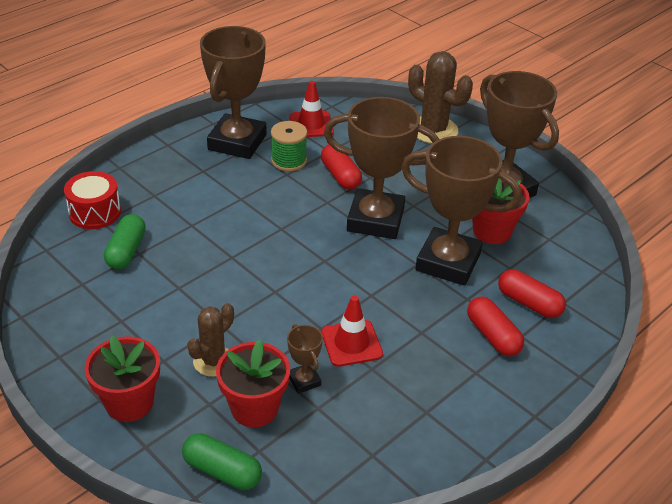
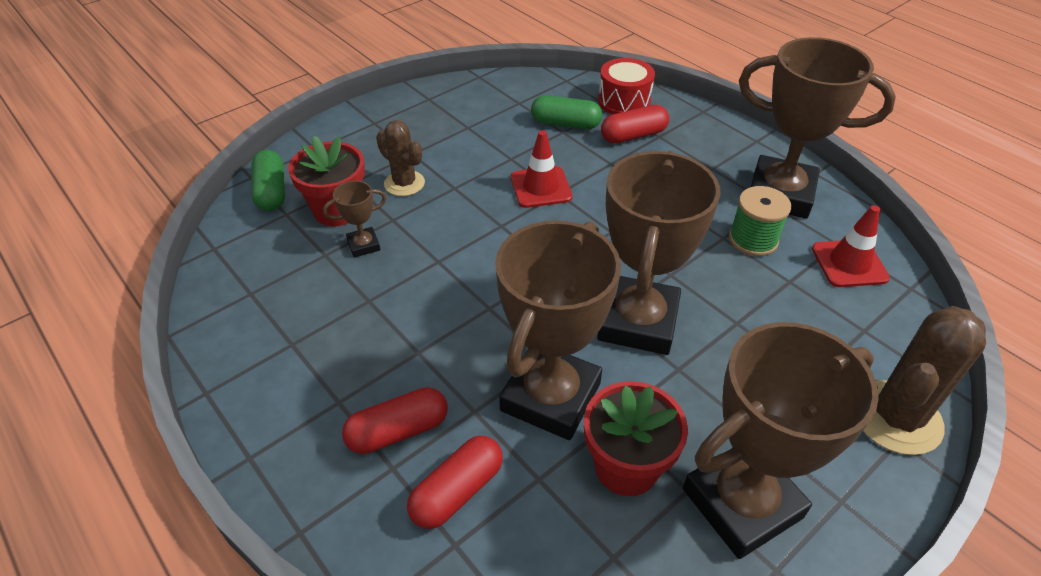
camera: 95 degrees right, 5 degrees up
red flower pot [84,335,160,422] -> none
green capsule [182,433,262,490] -> green capsule turned 45 degrees counterclockwise [251,150,285,211]
red capsule [321,144,362,190] -> red capsule moved to [601,105,669,144]
red traffic cone [321,295,383,367] -> red traffic cone moved to [511,130,572,208]

